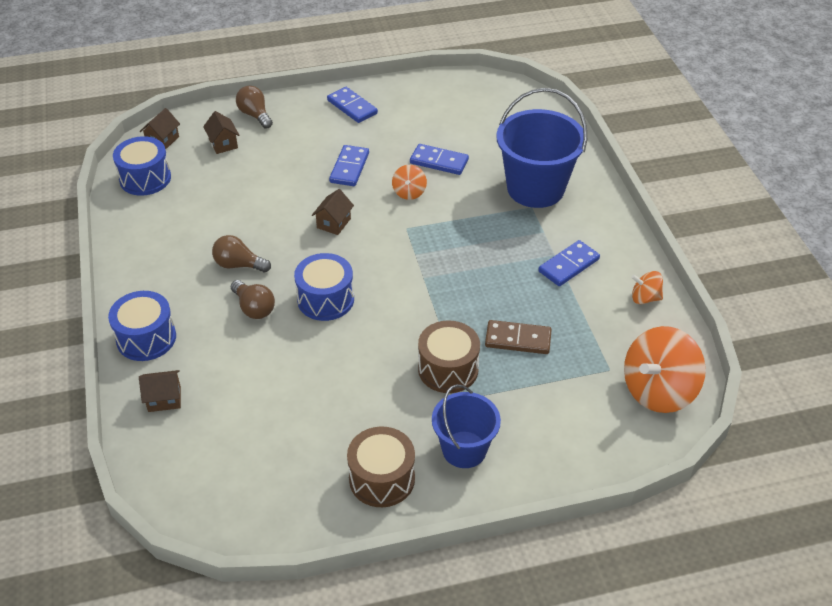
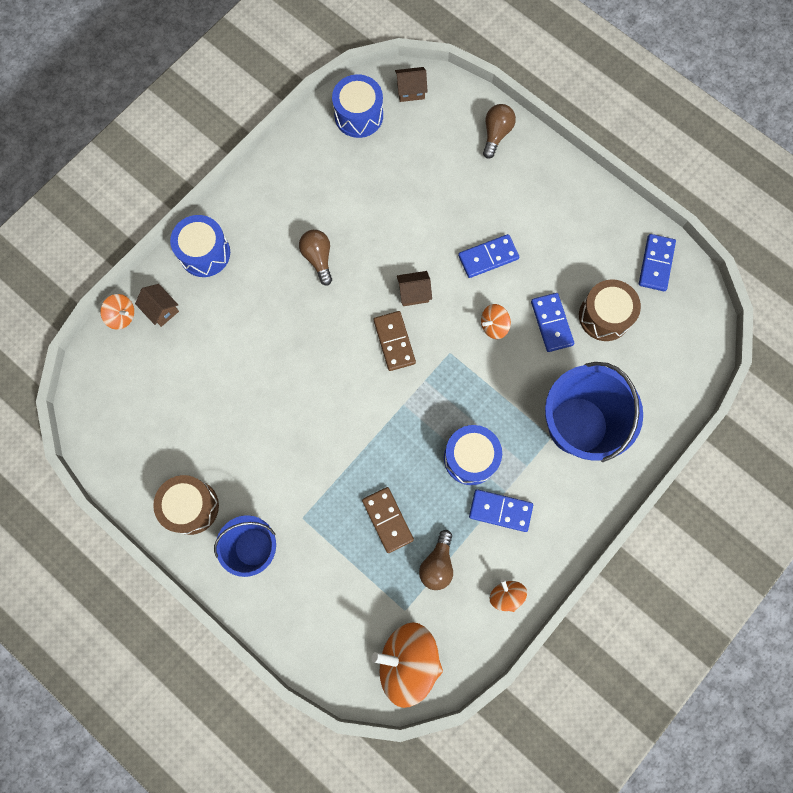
camera: 55 degrees right, 30 degrees up
brown house [203,111,240,154] -> none
brown light bulb [231,280,275,319] -> brown light bulb moved to [419,530,453,590]
blue drum [294,253,354,321] -> blue drum moved to [444,425,502,485]
blue domino [327,87,378,123] -> blue domino moved to [639,234,676,291]
brown drum [418,320,480,393] -> brown drum moved to [579,279,641,341]
none -> orange spinning top [100,294,134,330]
none -> brown domino [374,311,416,371]

